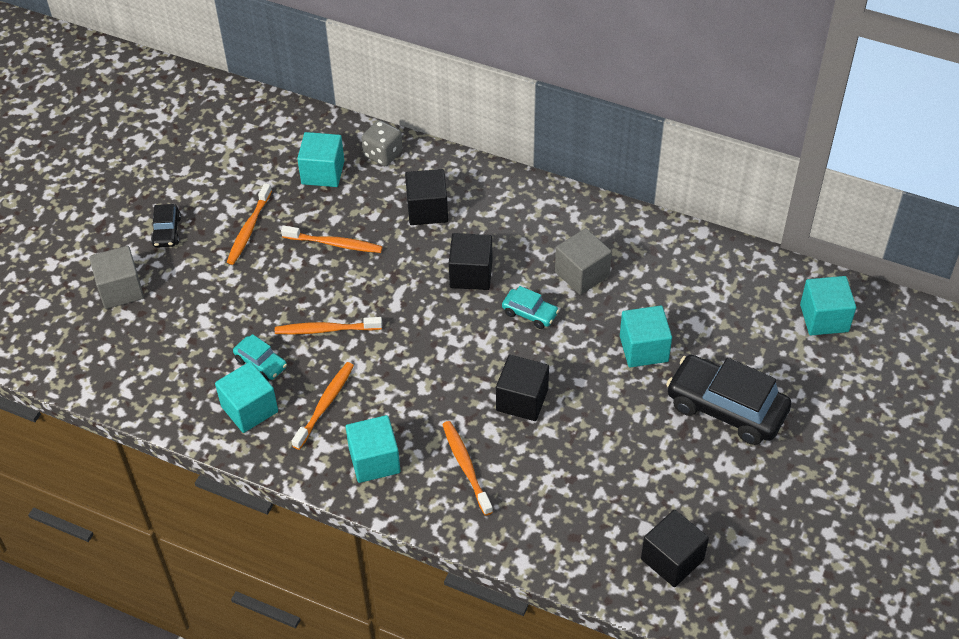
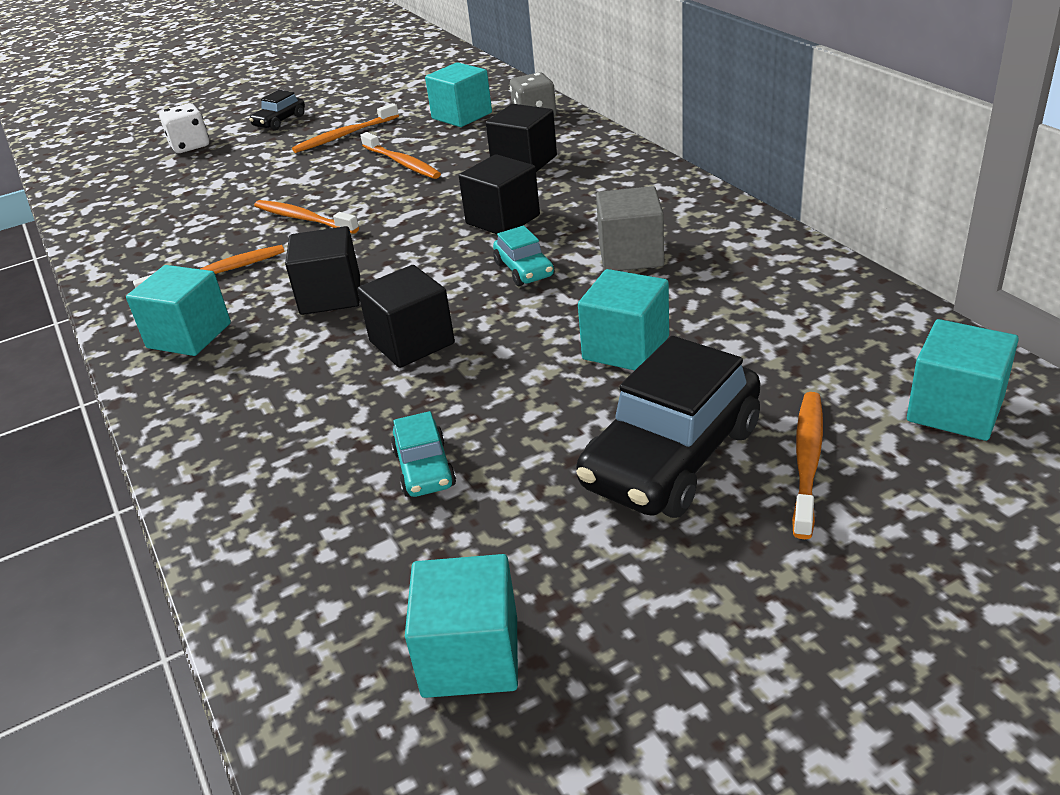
camera: 40 degrees right, 15 degrees down
grey cube [89,246,144,309] -> white dice [159,103,209,153]
turquoise cube [215,362,278,433] -> turquoise cube moved to [405,554,518,698]
turquoise car [233,334,287,381] -> turquoise car moved to [391,411,456,497]
orange toothbrush [442,421,493,516] -> orange toothbrush moved to [792,392,823,539]
black cube [641,510,709,587] -> black cube moved to [285,226,360,315]
black car [666,355,791,445] -> black car turned 120 degrees counterclockwise [576,336,761,518]

